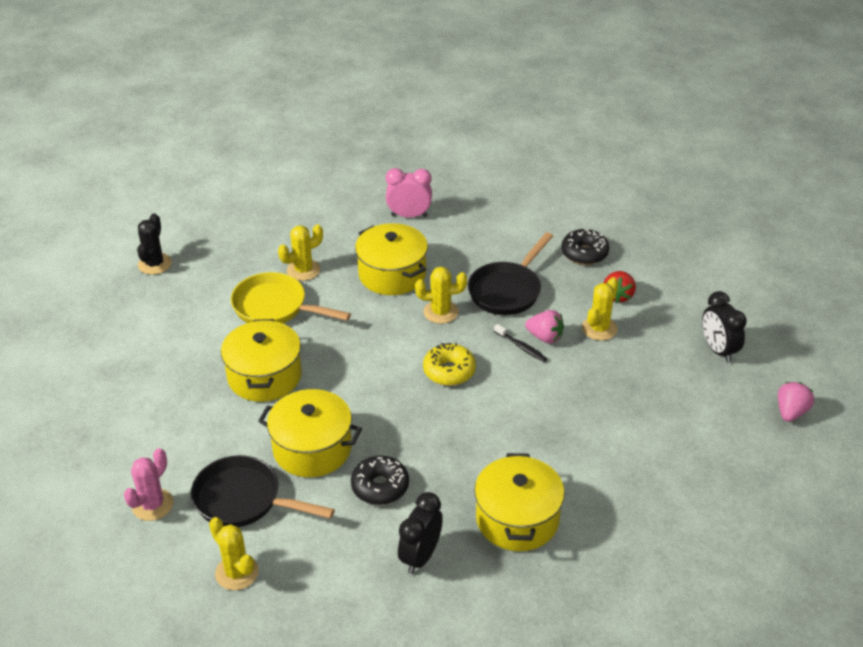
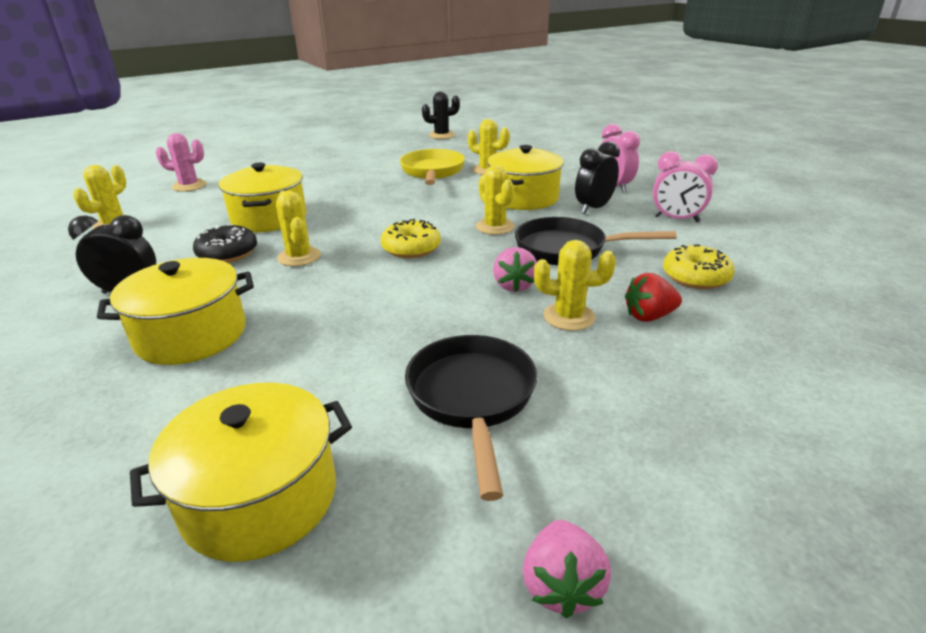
camera: 65 degrees right, 10 degrees down
black pan [191,455,335,527] -> black pan moved to [405,335,537,501]
yellow pot [221,319,302,402] -> yellow pot moved to [130,383,352,562]
black toothbrush [494,324,547,362] -> none
black donut [561,229,609,265] -> yellow donut [663,244,735,289]
black clock [702,291,747,363] -> black clock moved to [575,141,620,214]
pink strawberry [778,382,814,422] -> pink strawberry turned 90 degrees clockwise [523,520,611,618]
none -> yellow cactus [276,191,321,266]
none -> pink clock [653,151,718,222]

